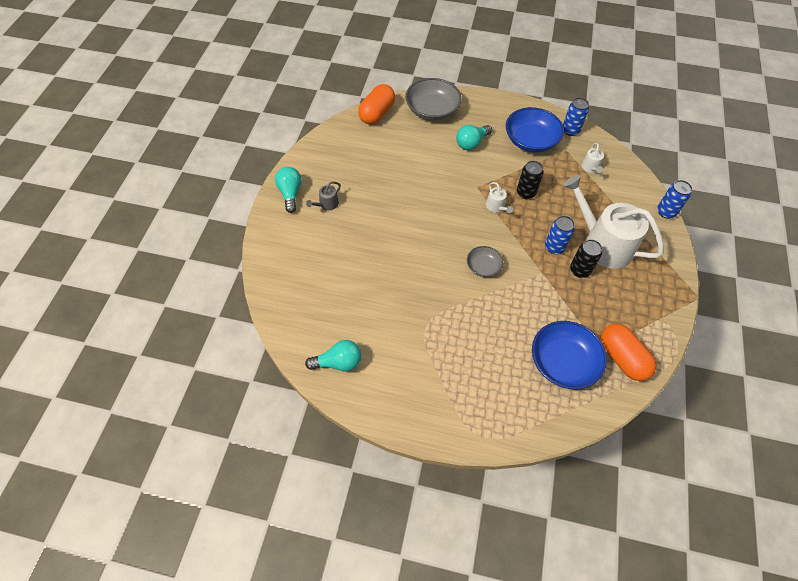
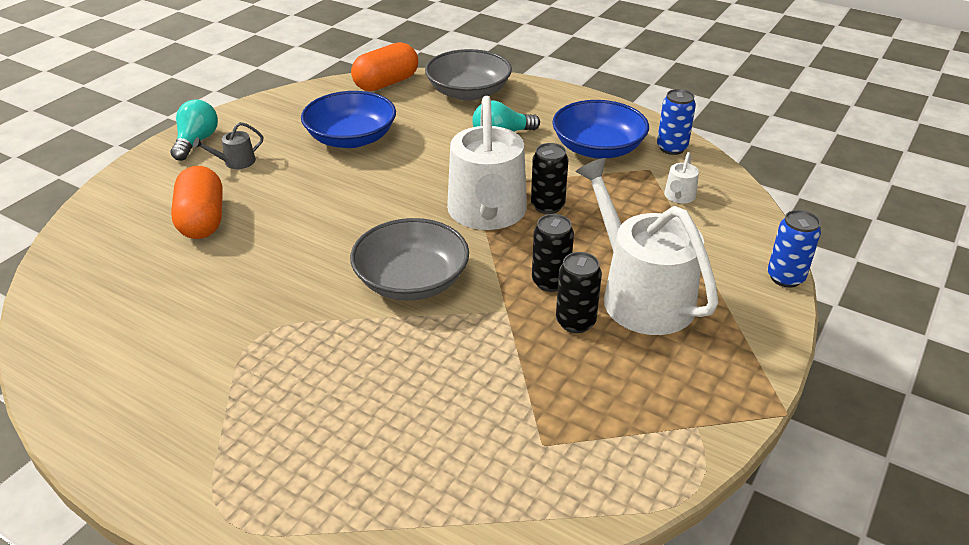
camera: 20 degrees right, 20 degrees down
turquoise light bulb [305,340,362,371] -> none
grey bowl [467,246,503,277] -> grey bowl [350,218,469,301], size x1.83
white watering can [486,182,513,213] -> white watering can [447,96,527,230], size x2.47
blue bowl [532,321,607,389] -> blue bowl moved to [301,91,396,148]
blue can [545,216,575,254] -> black can [532,214,574,292]
orange capsule [600,324,657,381] -> orange capsule moved to [171,166,223,239]

